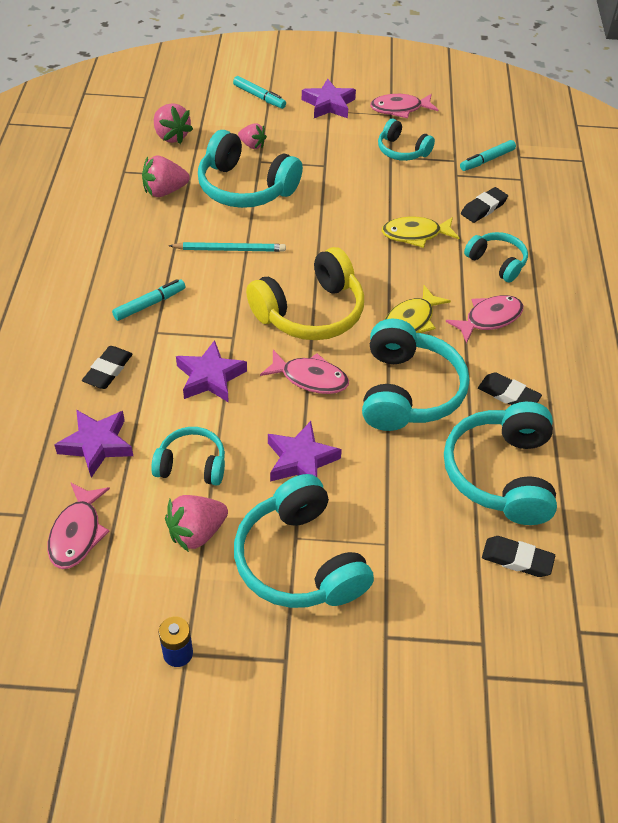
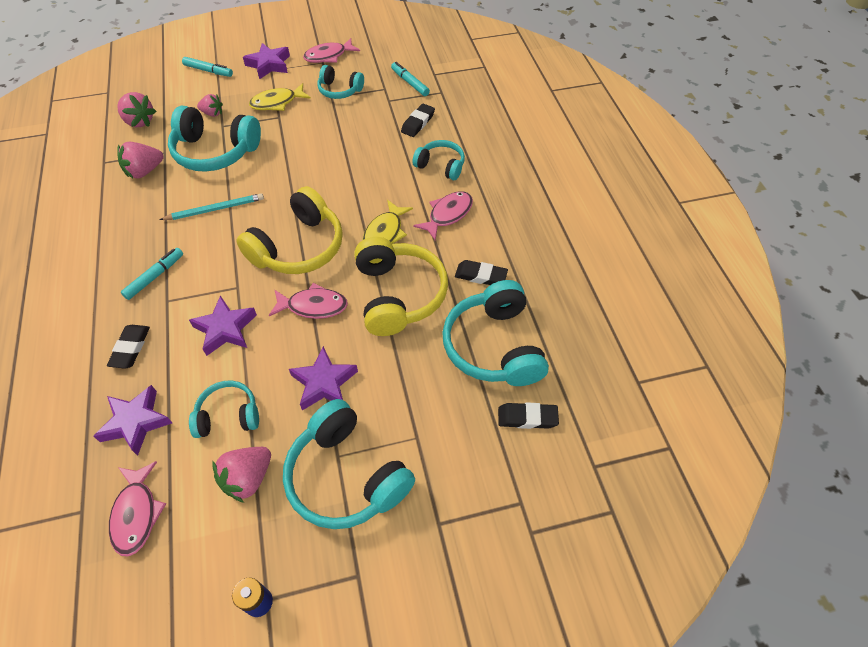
camera: 15 degrees left, 5 degrees up
turquoise headphones [362,319,469,431] -> yellow headphones [354,237,448,336]
yellow fish [382,217,459,248] -> yellow fish moved to [249,83,311,111]
turquoise marker [460,140,516,171] -> turquoise marker turned 105 degrees clockwise [391,62,430,96]

